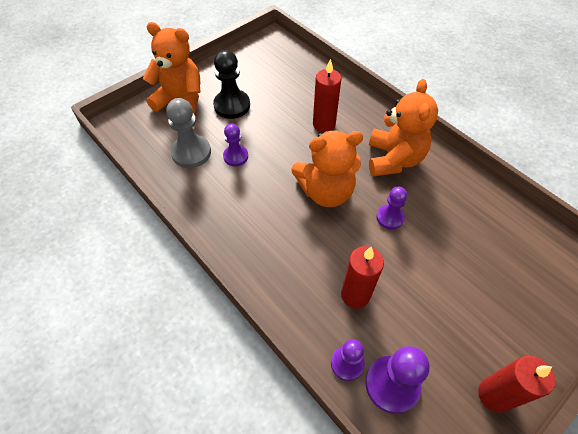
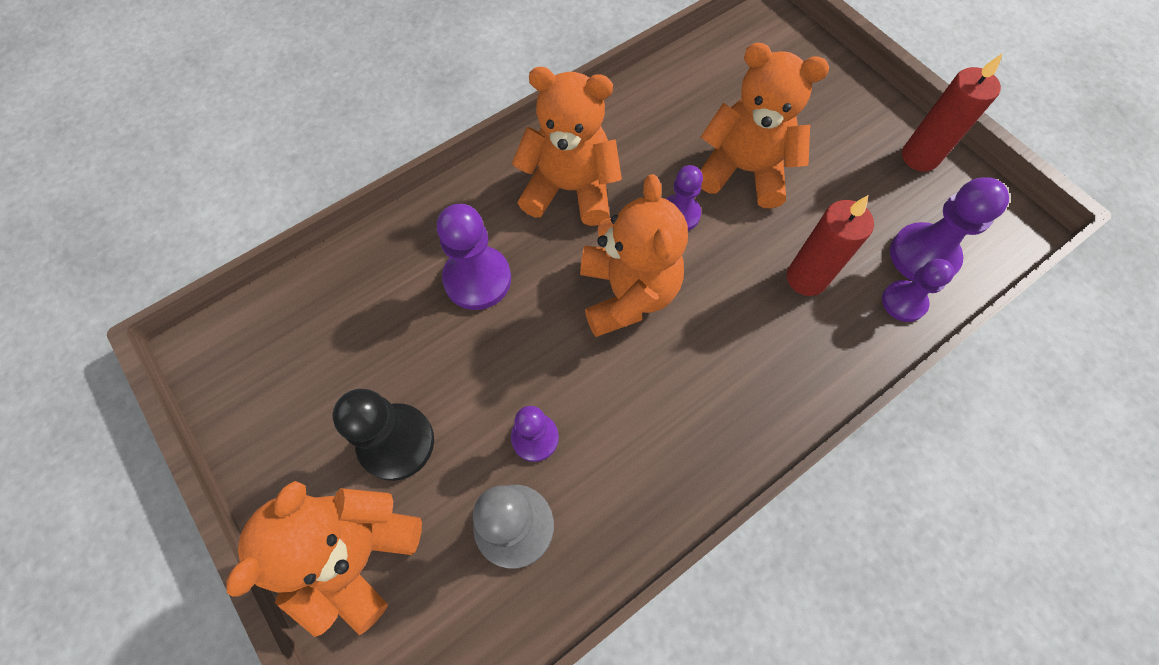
camera: 85 degrees left, 10 degrees up
red candle [313,59,342,132] -> purple pawn [437,204,511,310]
none -> orange teddy bear [701,43,829,208]

